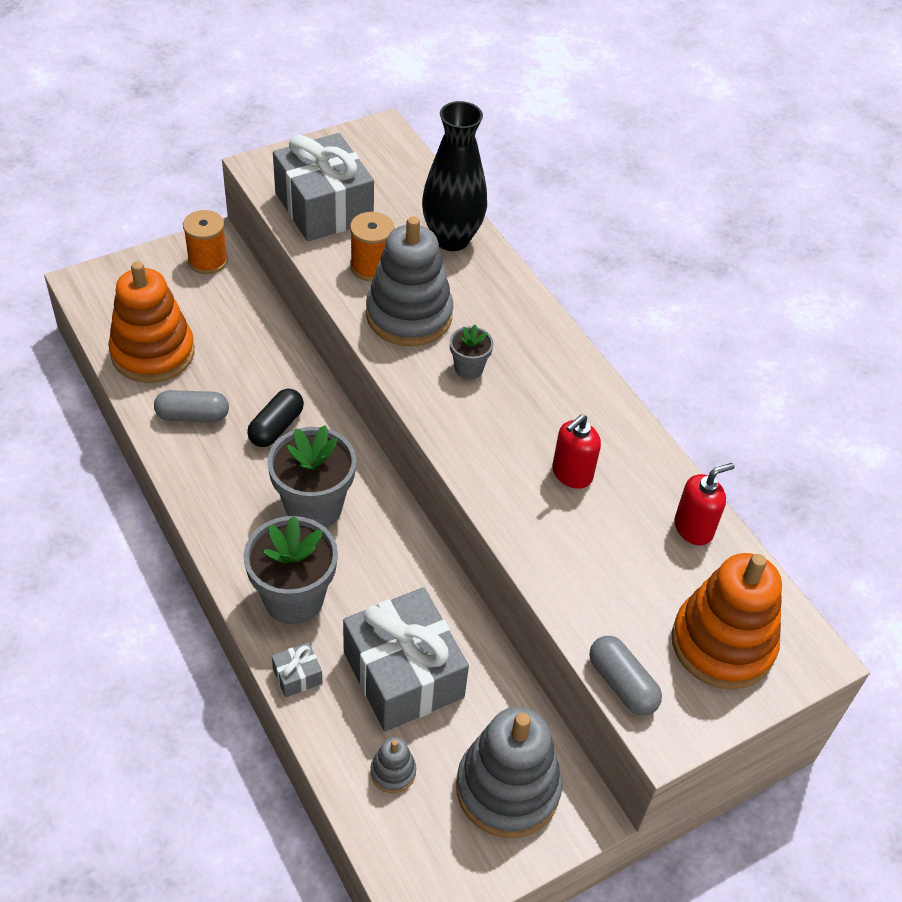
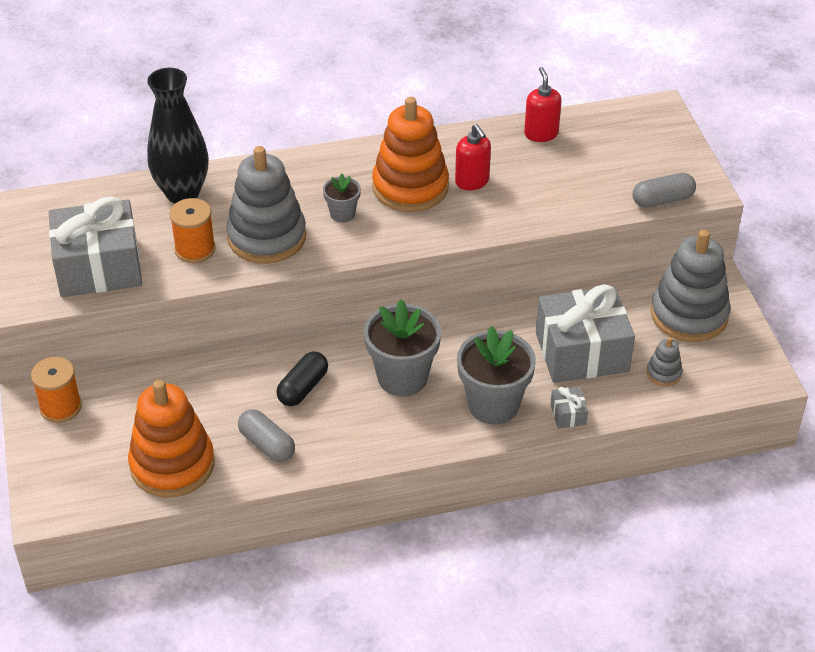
camera: 70 degrees left, 5 degrees down
grey capsule [154,390,229,422] -> grey capsule turned 60 degrees counterclockwise [238,409,295,462]
black capsule [247,389,304,447] -> black capsule turned 75 degrees clockwise [276,352,328,406]
orange stacking toy [672,553,782,689] -> orange stacking toy moved to [372,97,449,212]

